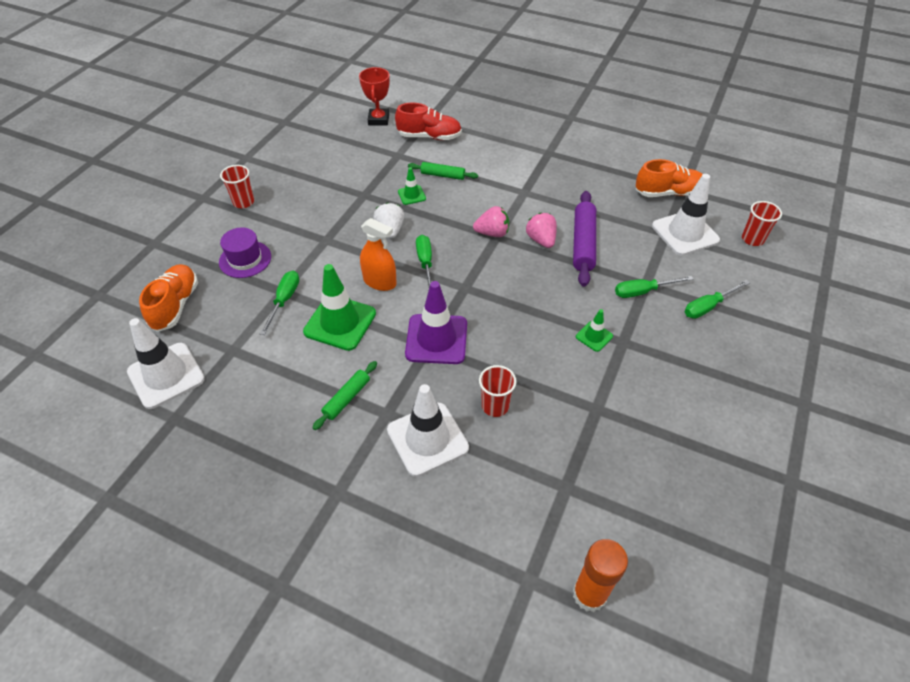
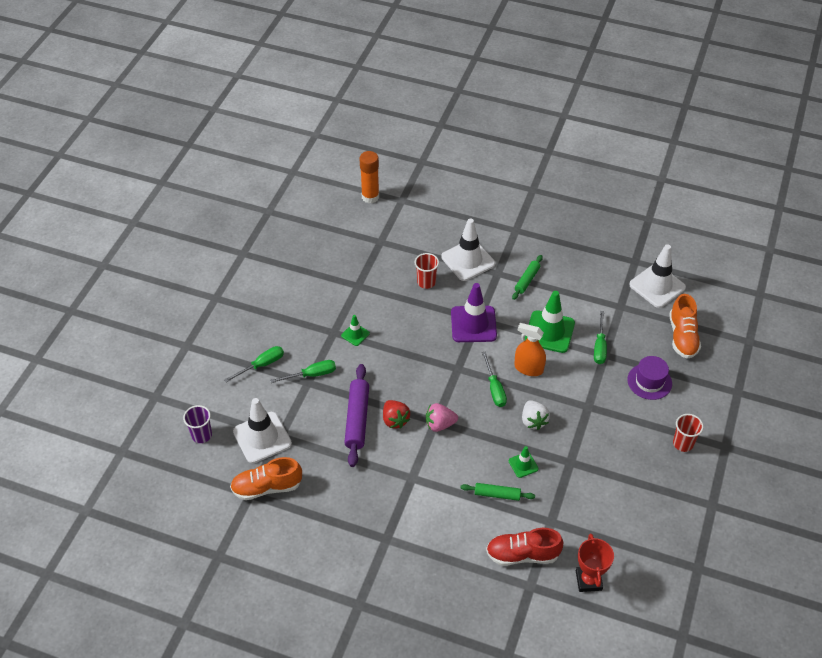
camera: 175 degrees right, 0 degrees up
pink strawberry [526,212,557,248] -> red strawberry [383,400,410,428]
red cup [742,201,782,246] -> purple cup [183,405,212,443]

